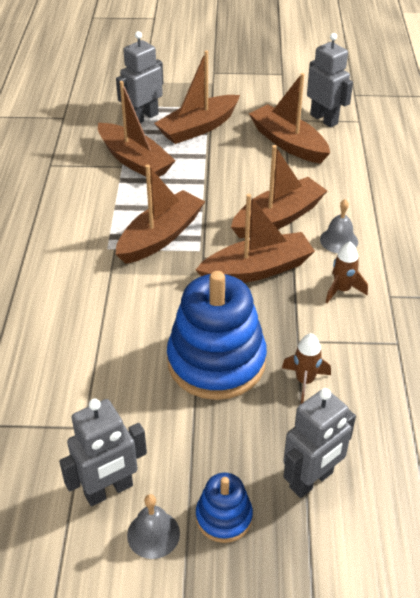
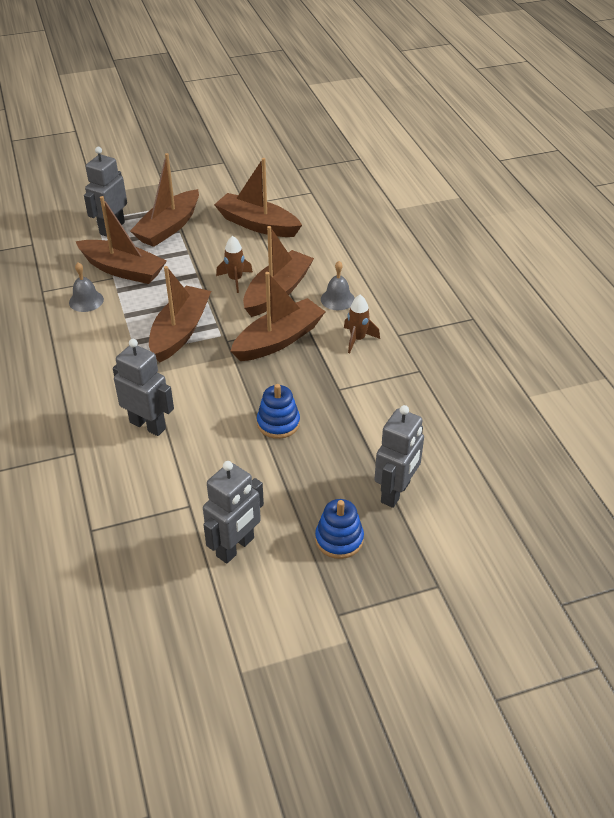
camera: 20 degrees left, 0 degrees up
grey bell [127,494,180,559] -> grey bell moved to [69,262,104,312]
blue stacking toy [167,271,267,400] -> blue stacking toy [257,384,300,439], size x0.49
brown rocket [282,333,331,404] -> brown rocket moved to [216,236,253,293]
grey robot [307,33,353,128] -> grey robot moved to [113,339,174,436]

